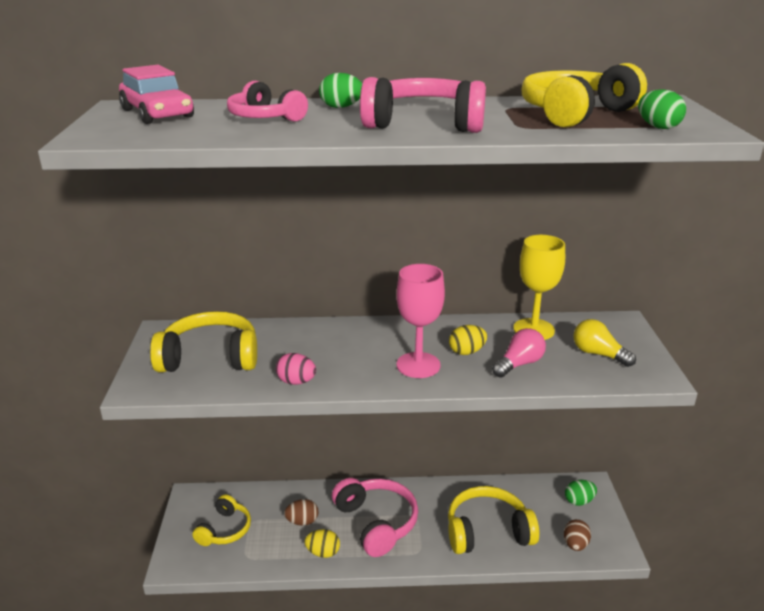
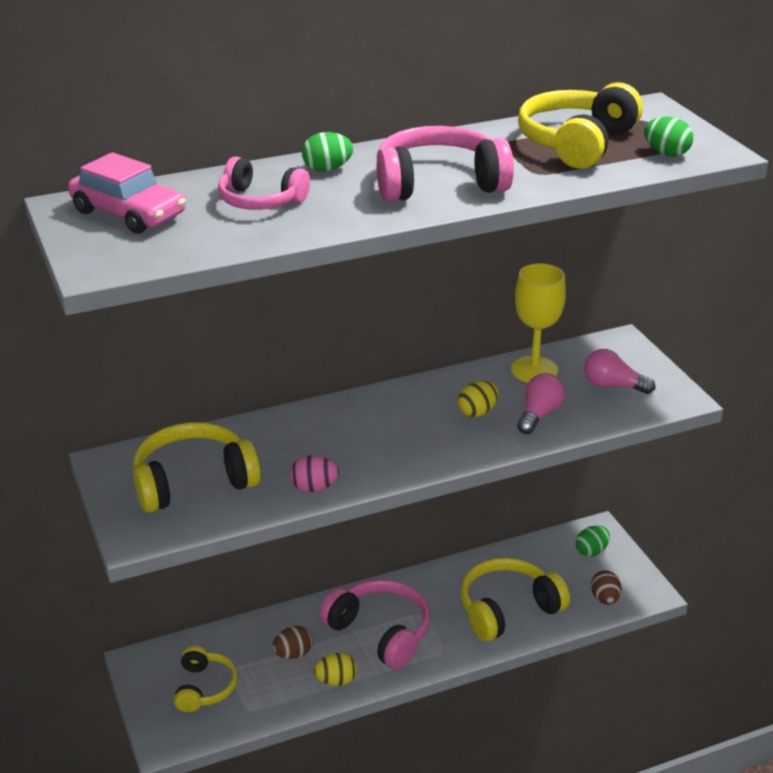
camera: 20 degrees left, 5 degrees up
pink goblet [397,264,445,378] -> none
yellow light bulb [573,319,636,367] -> pink light bulb [584,349,655,394]

